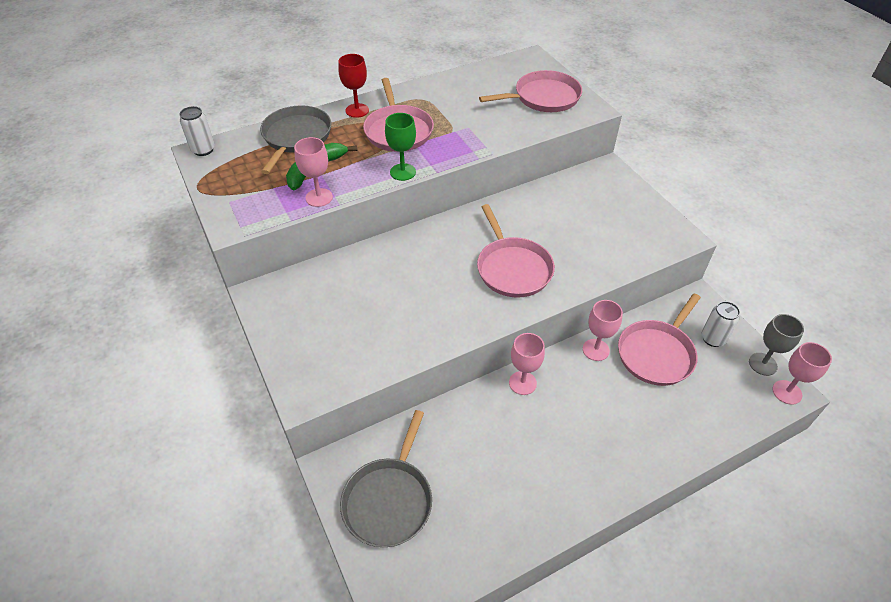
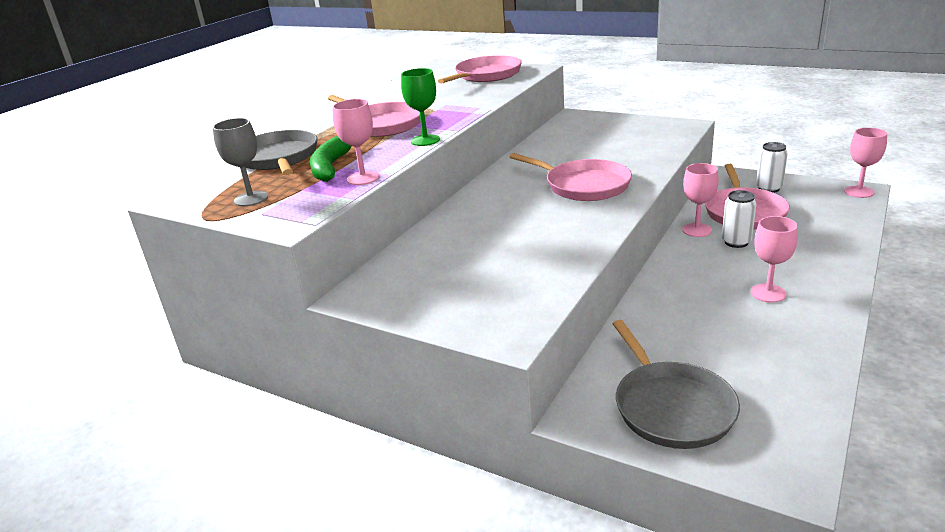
camera: 30 degrees left, 20 degrees down
white can [180,106,215,156] -> white can moved to [722,190,756,248]
red goblet [338,54,369,118] -> none
pink goblet [509,333,545,395] -> pink goblet moved to [751,216,798,303]
grey goblet [749,314,804,376] -> grey goblet moved to [213,118,268,206]

